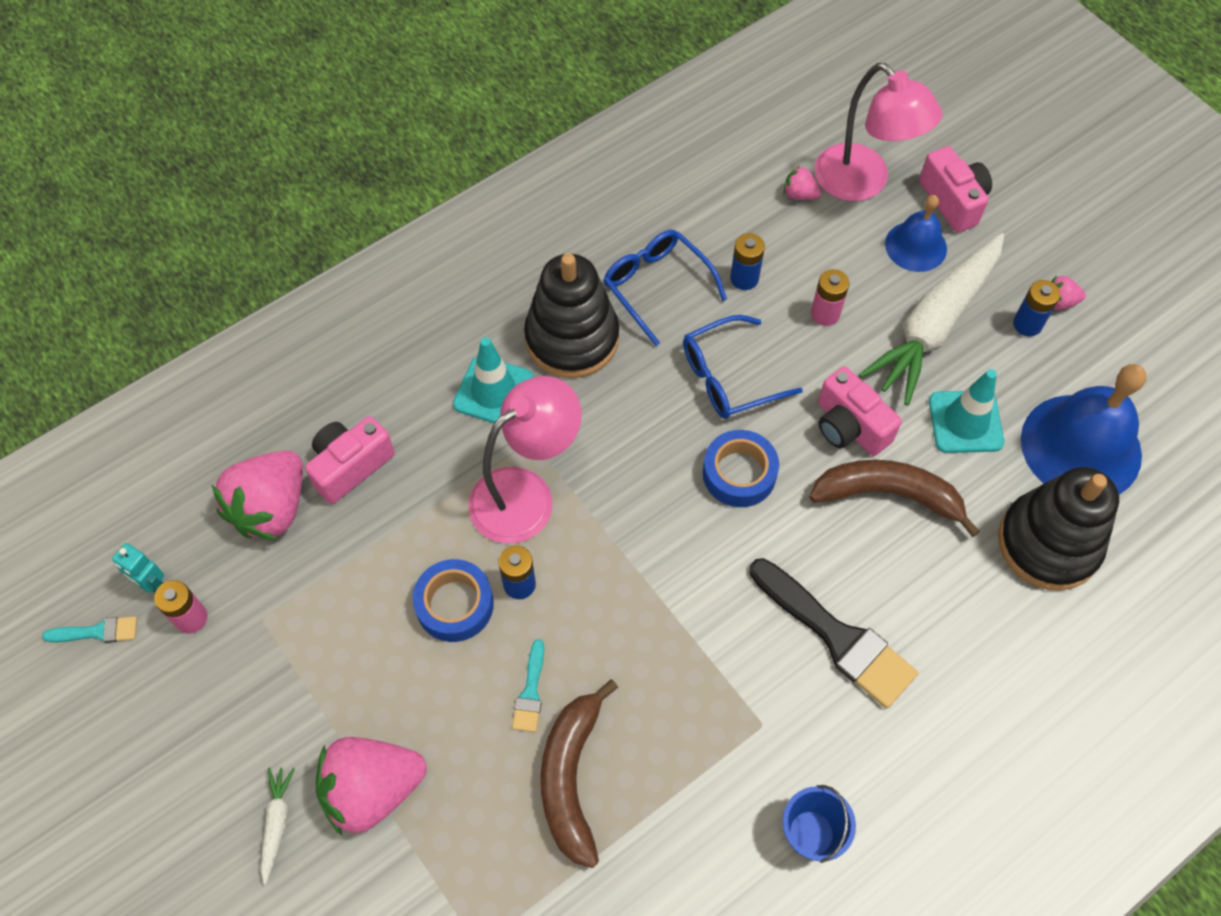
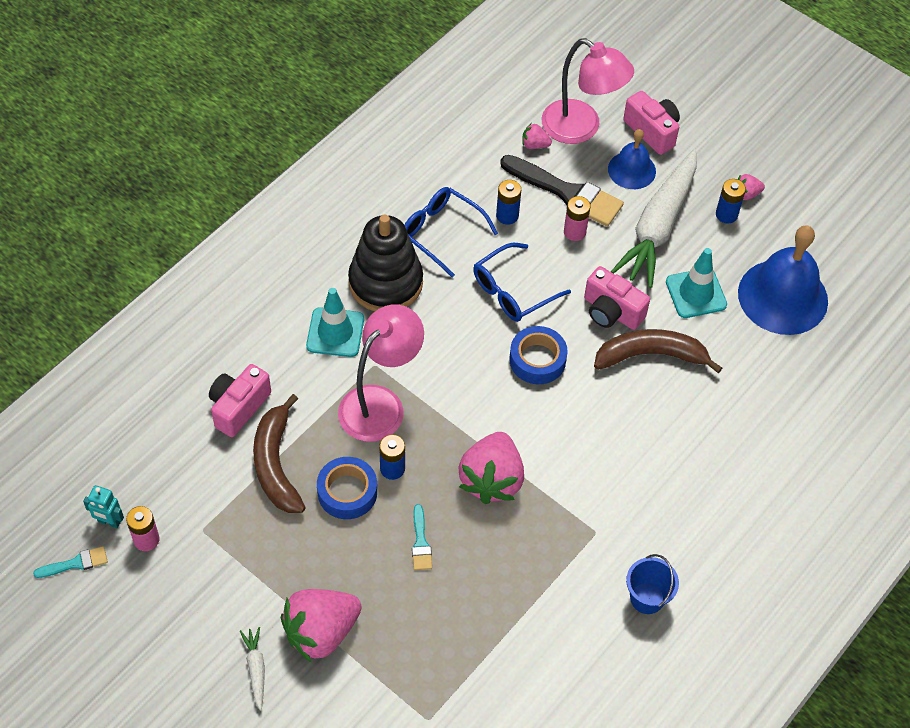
camera: 15 degrees left, 5 degrees down
pink strawberry [212,451,303,541] -> pink strawberry moved to [458,432,524,504]
brown banana [541,679,618,868] -> brown banana moved to [253,394,306,513]
black brush [749,558,918,709] -> black brush moved to [500,155,624,227]
black stacking toy [998,467,1119,590] -> none

